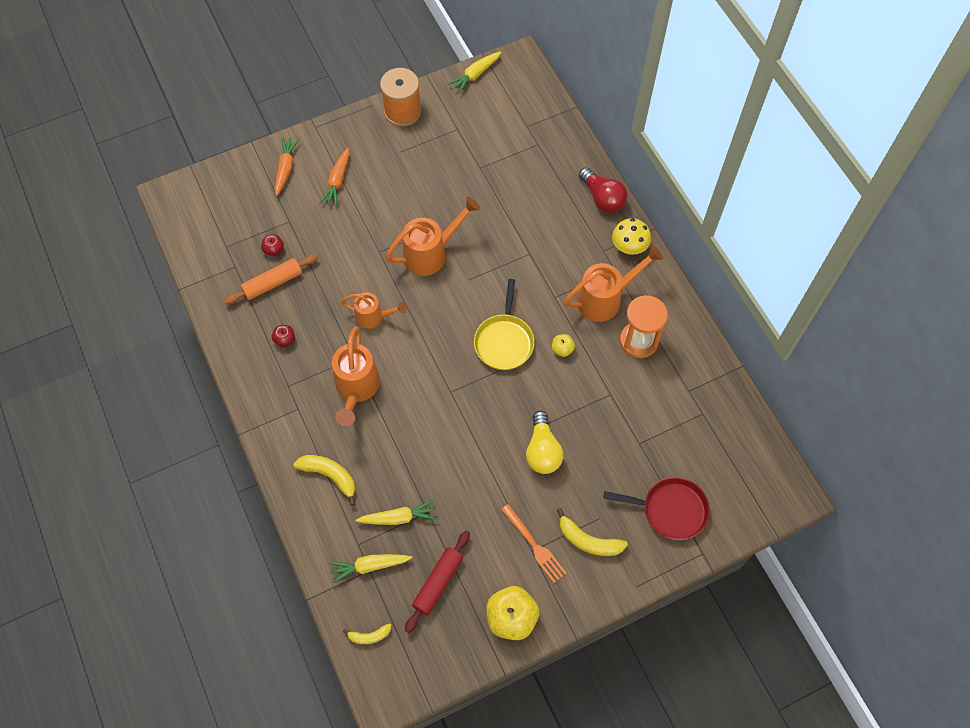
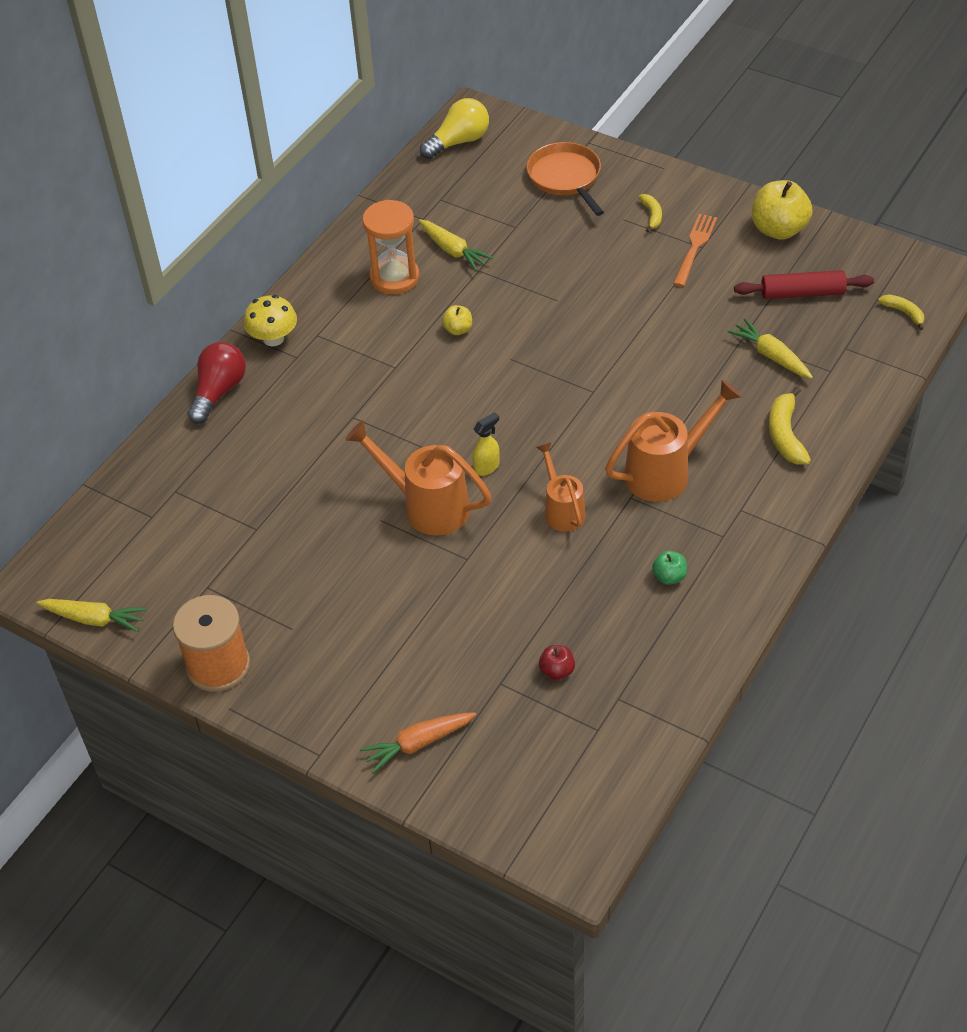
camera: 120 degrees left, 15 degrees down
orange rolling pin [224,254,318,304] -> none
red apple [272,325,295,347] -> green apple [652,551,687,585]
orange carrot [319,148,349,207] -> none
yellow carrot [329,554,412,583] -> yellow carrot moved to [419,219,493,271]
yellow pan [474,279,534,370] -> none
yellow light bulb [526,411,564,474] -> yellow light bulb moved to [420,98,489,159]
yellow banana [557,508,628,556] -> yellow banana [639,194,662,232], size x0.60
orange watering can [564,245,663,322] -> none
red pan [603,477,710,540] -> orange pan [526,142,604,216]
none -> yellow spray bottle [473,412,500,476]

